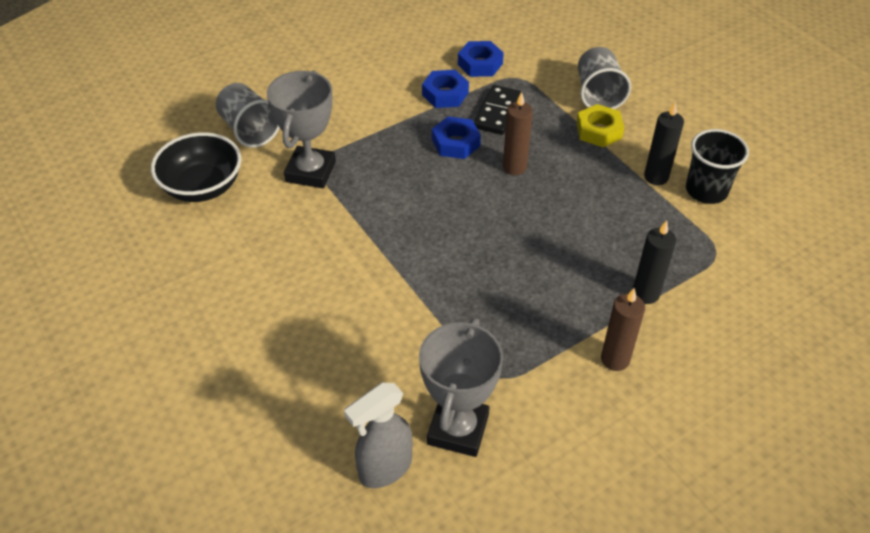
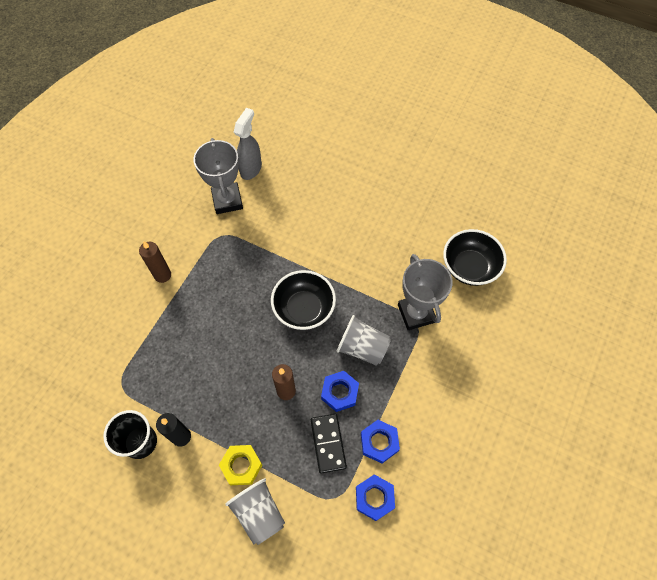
camera: 150 degrees right, 15 degrees up
grey cup [216,83,280,148] -> grey cup moved to [336,315,391,366]
black candle [633,220,676,304] -> none
none -> black bowl [271,270,336,330]

